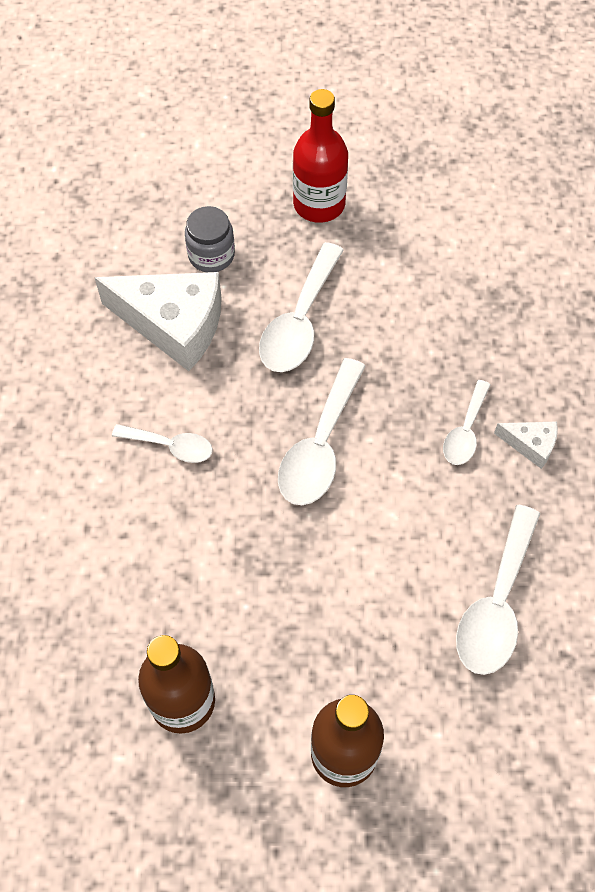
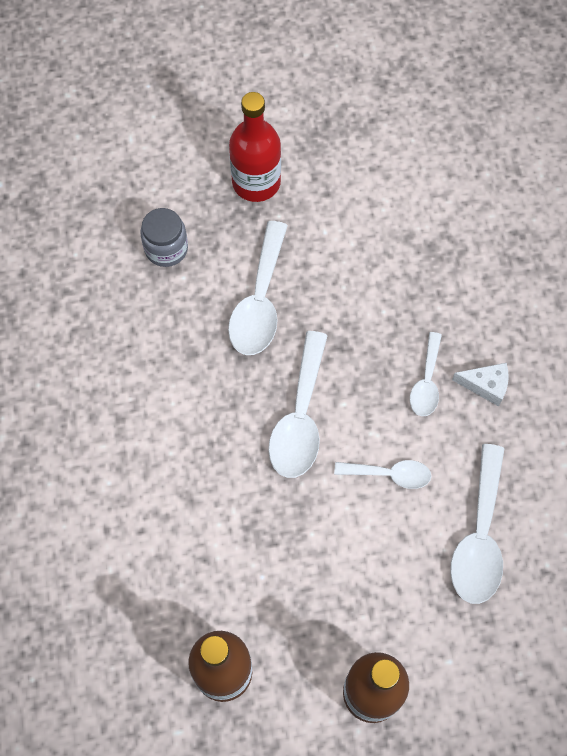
camera: 10 degrees left, 5 degrees up
white cheese [94,272,222,371] -> none
white spoon [112,424,213,463] -> white spoon moved to [334,460,431,489]

